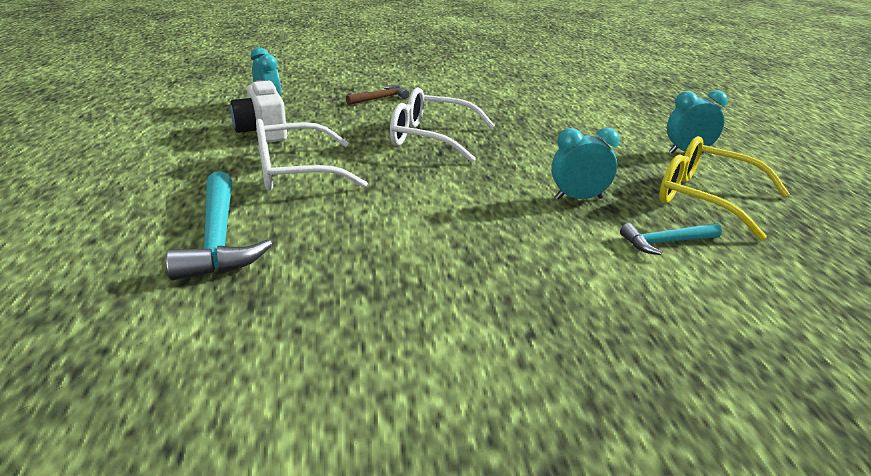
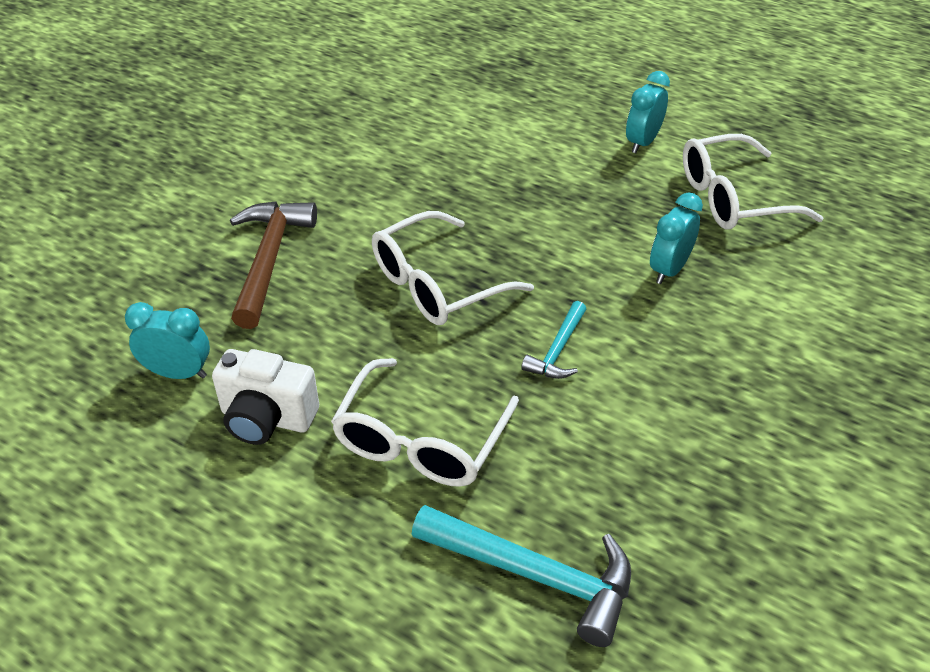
camera: 50 degrees left, 15 degrees up
brown hammer [346,85,409,105] -> brown hammer [230,201,317,329], size x1.78
turquoise hammer [620,223,722,255] -> turquoise hammer moved to [521,301,586,379]
yellow glasses [659,136,790,241] -> white glasses [683,134,823,230]

